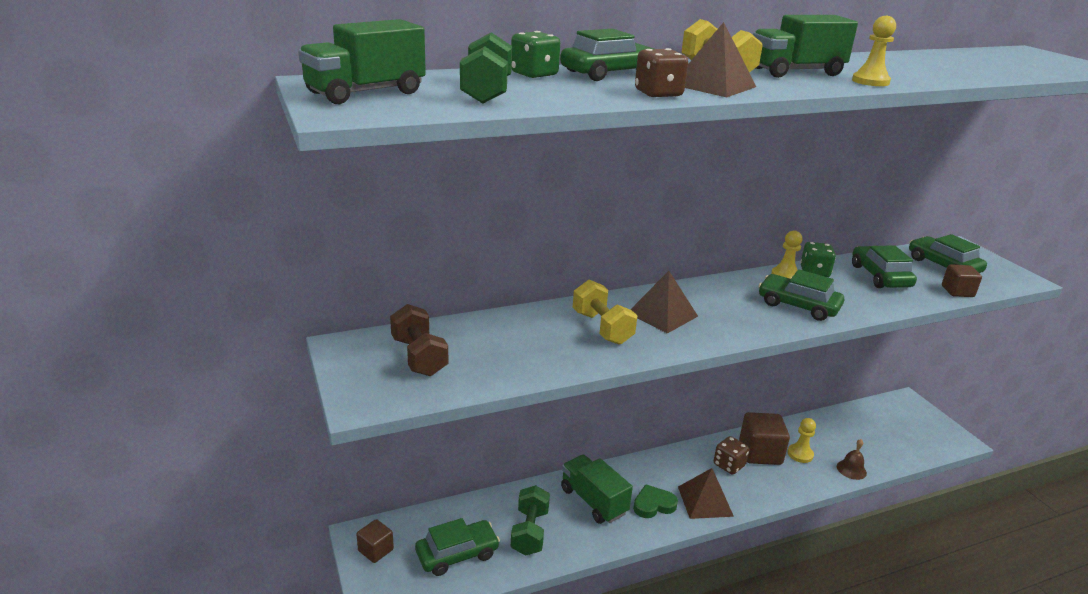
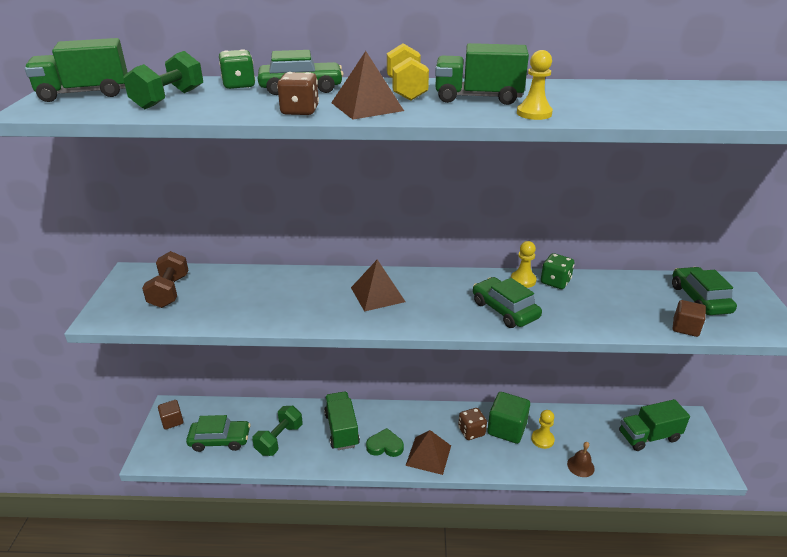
camera: 25 degrees right, 5 degrees up
yellow dumbbell [573,280,638,345] -> none
brown cube [739,412,790,465] -> green cube [487,392,530,444]
green car [852,245,917,288] -> none
none -> green truck [619,399,690,451]

